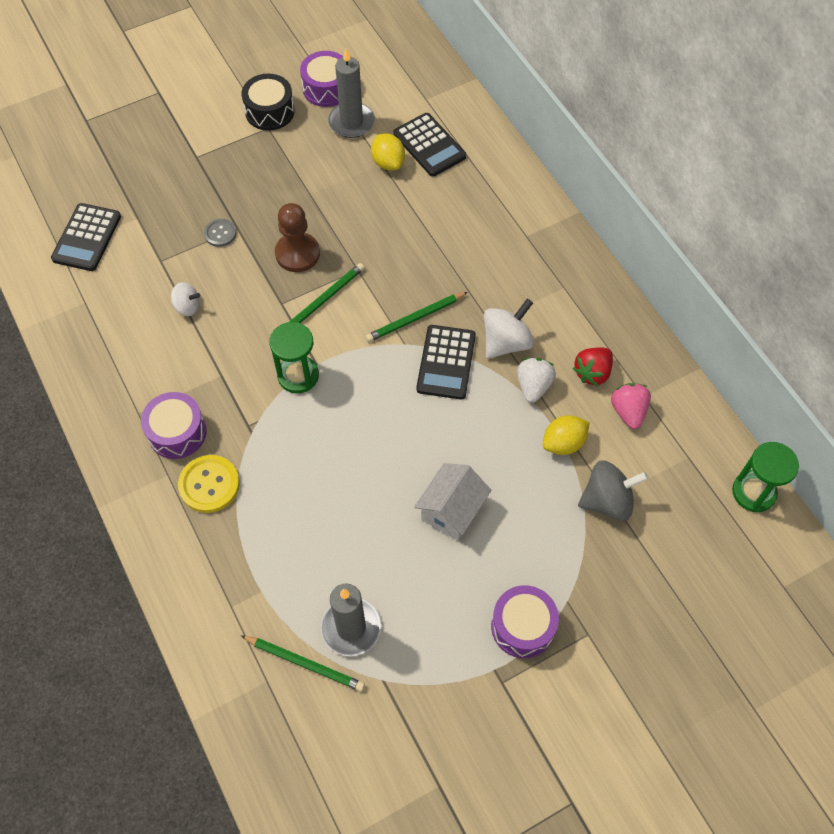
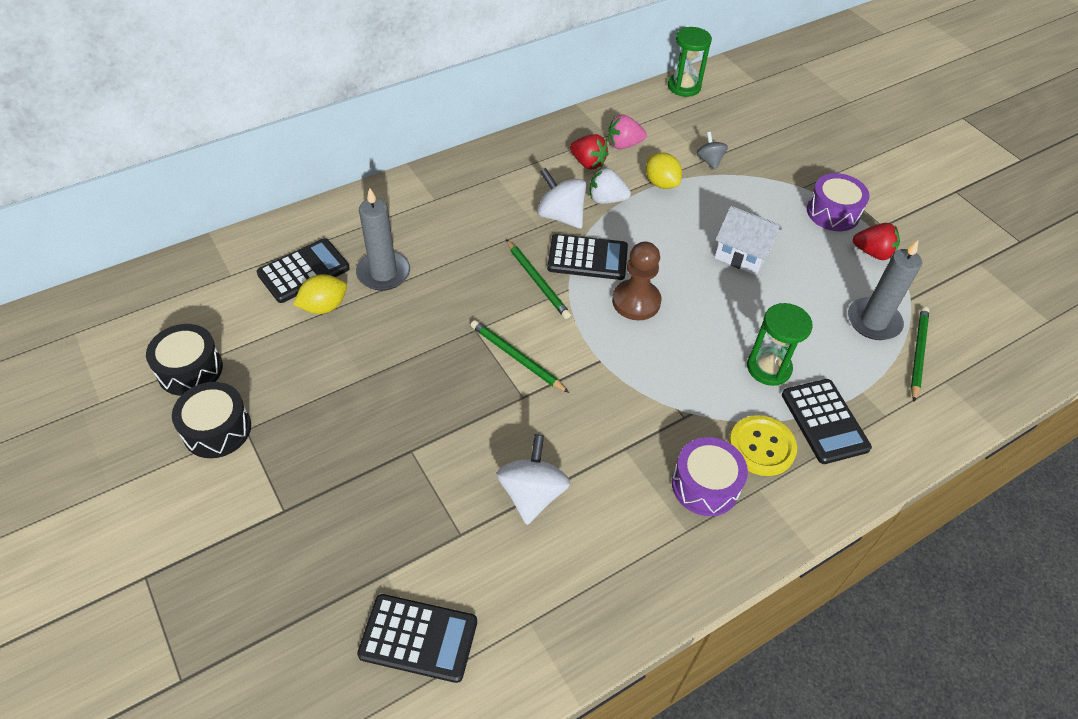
camera: 95 degrees left, 10 degrees down
white spinning top [171,282,200,316] -> white spinning top [497,434,570,525], size x1.69
grey button [204,219,236,247] -> none
green hourglass [269,322,319,393] -> green hourglass moved to [747,303,813,386]
brown pawn [275,203,320,272] -> brown pawn moved to [612,242,662,320]
purple drum [300,51,343,107] -> black drum [146,324,223,396]
grey candle [328,49,375,138] -> grey candle moved to [356,188,410,291]
grey spinning top [578,461,649,521] -> grey spinning top [696,132,728,170], size x0.59
none -> black calculator [782,379,872,464]
none -> red strawberry [853,223,900,260]

